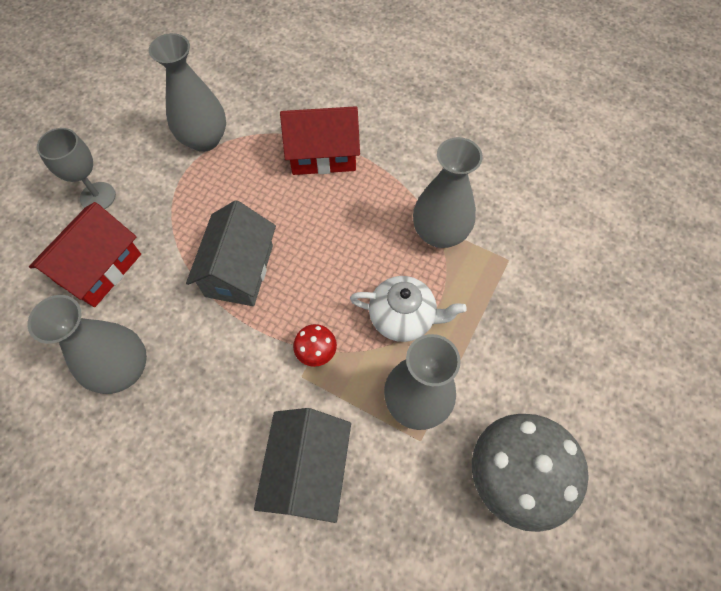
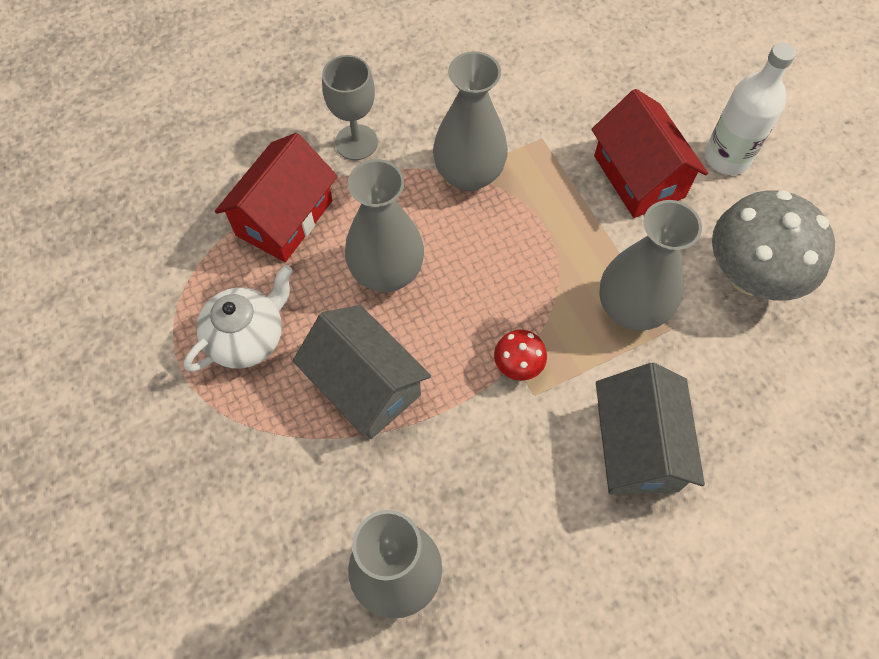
camera: 55 degrees left, 0 degrees up
red house [29,202,141,307] -> red house moved to [591,89,708,218]
grey goblet [37,128,116,209] -> grey goblet moved to [322,55,378,160]
grey vase [149,33,226,152] -> grey vase moved to [345,159,424,292]
grey house [254,408,351,523] -> grey house turned 45 degrees clockwise [596,363,705,495]
white teapot [350,276,467,342] -> white teapot moved to [184,265,293,372]
none -> white bottle [705,42,796,175]

